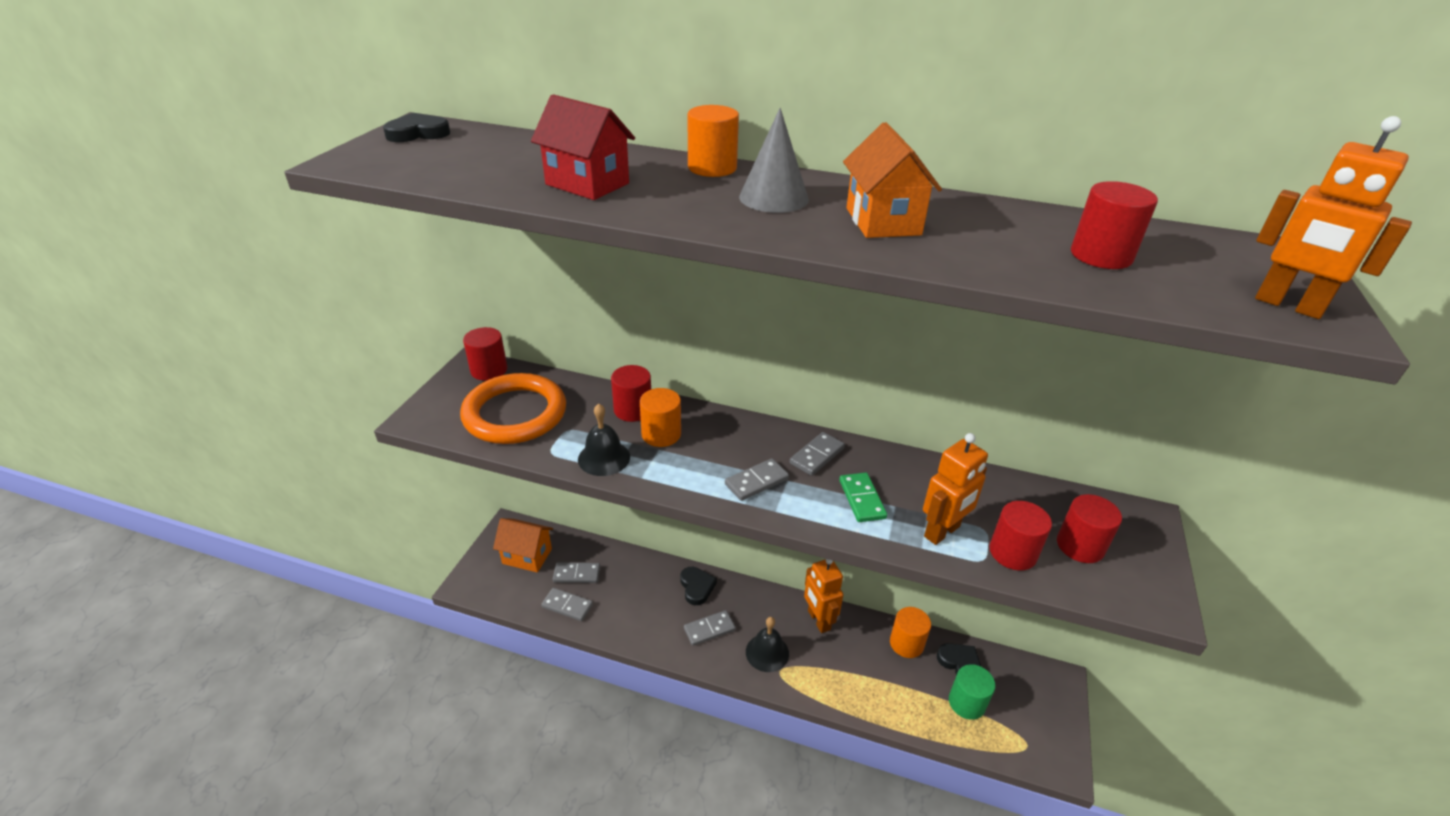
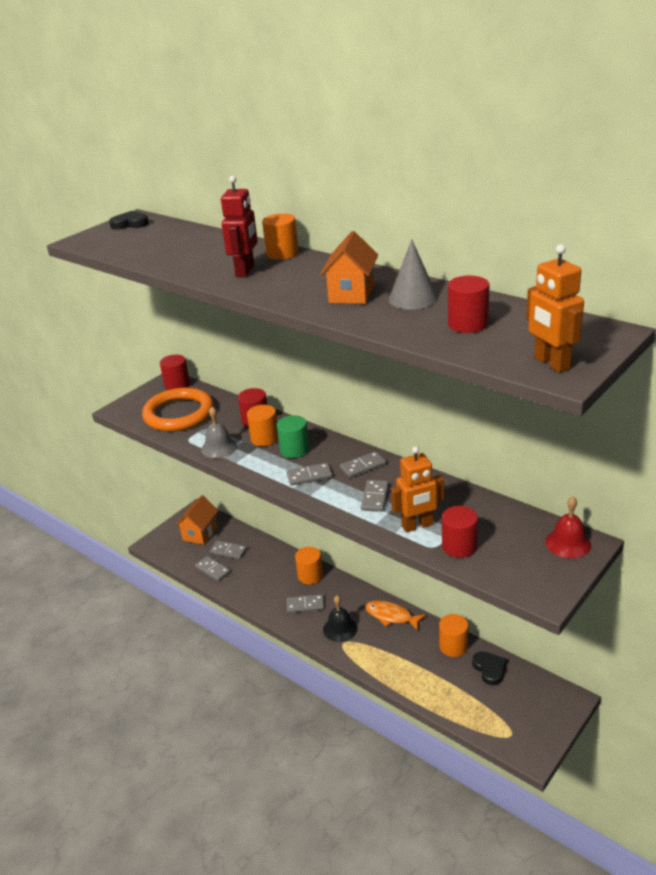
camera: 25 degrees right, 5 degrees down
orange house [493,518,553,573] -> orange house turned 75 degrees clockwise [175,495,219,545]
red house [531,94,635,200] -> none
black bell [578,403,630,476] -> grey bell [201,407,237,458]
black heart [680,567,717,605] -> orange cylinder [295,547,323,585]
grey cone [739,108,809,213] -> grey cone moved to [389,240,438,310]
orange robot [804,559,843,633] -> orange fish [365,600,426,631]
green domino [839,473,887,522] -> grey domino [361,480,389,512]
green cylinder [949,664,995,720] -> green cylinder moved to [277,415,309,458]
red cylinder [1057,494,1122,563] -> none
none -> red robot [221,176,258,277]
none -> red bell [545,496,591,558]

